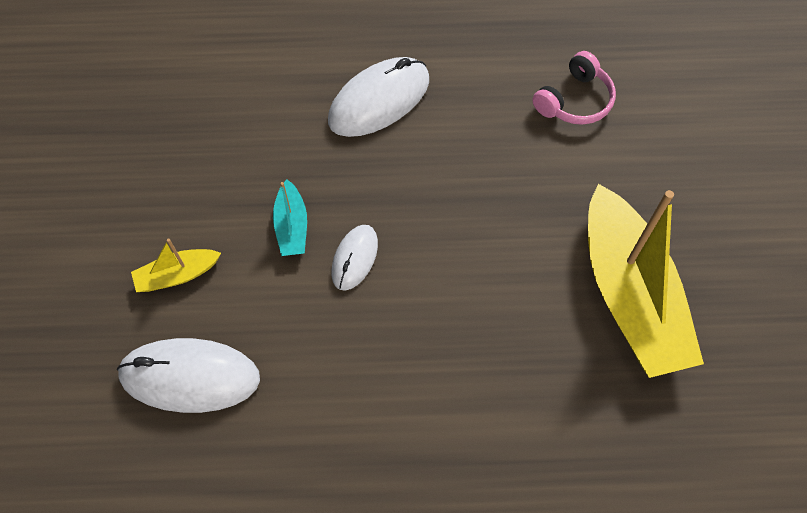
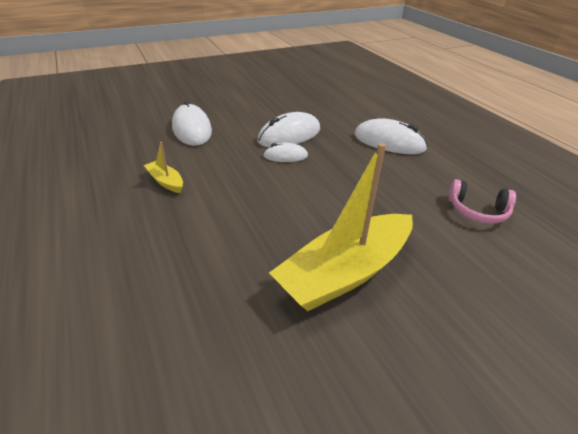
camera: 65 degrees right, 25 degrees down
yellow boat [131,239,221,292] -> yellow boat moved to [144,142,183,193]
turquoise boat [273,179,307,256] -> white mouse [257,112,320,147]

